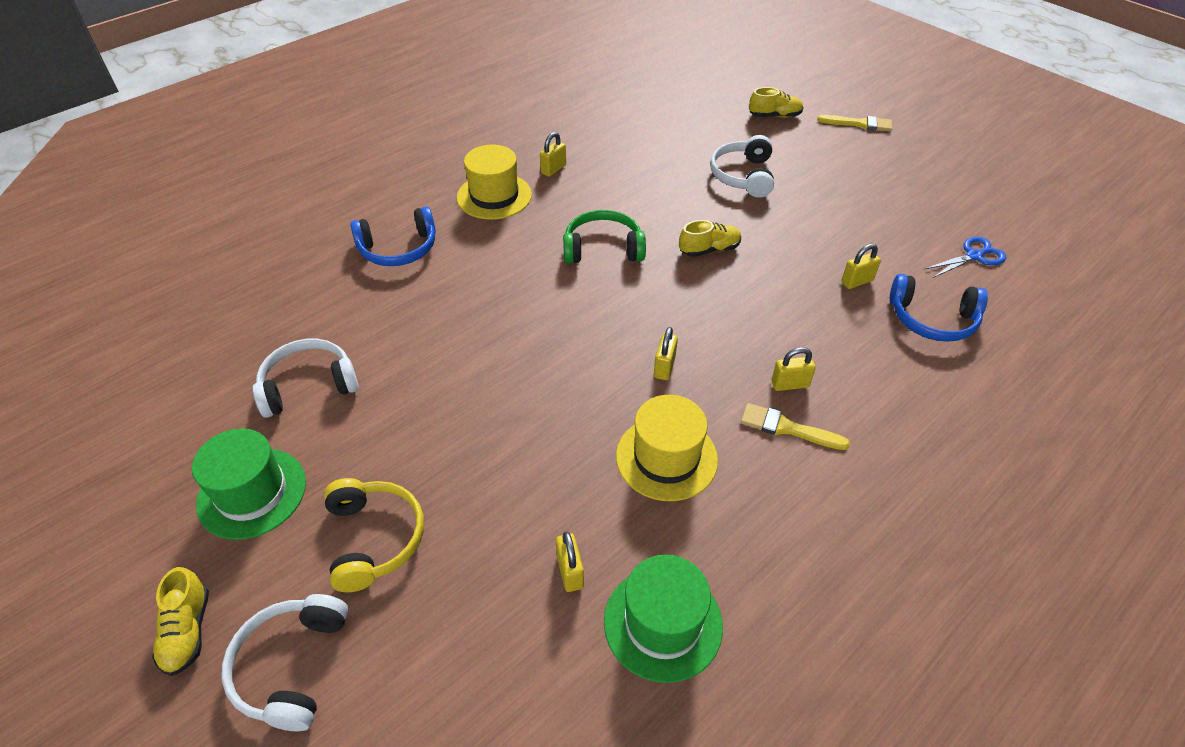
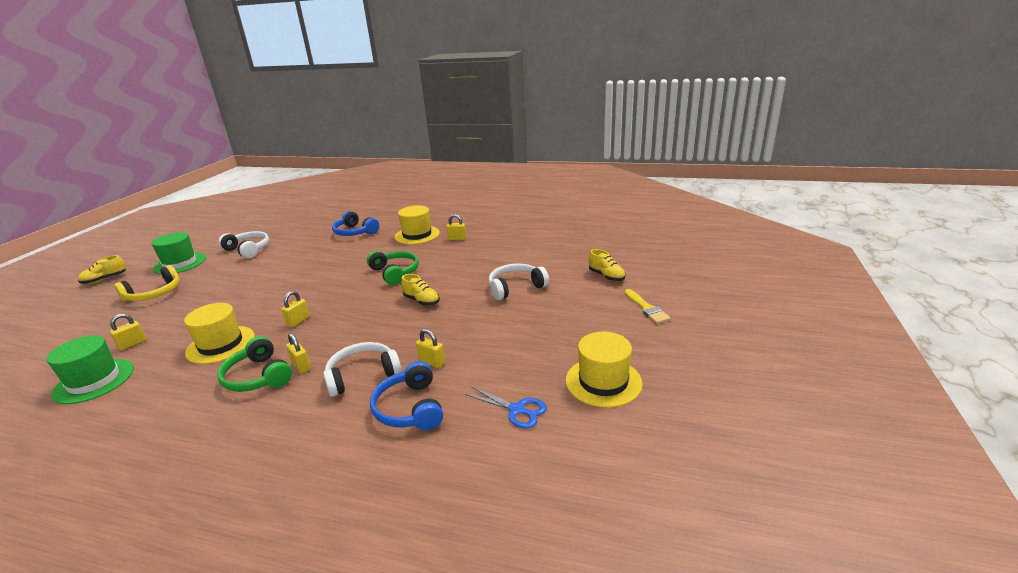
camera: 60 degrees right, 20 degrees down
white headphones [222,594,349,731] -> white headphones moved to [323,342,402,397]
yellow padlock [654,327,678,380] -> yellow padlock turned 45 degrees counterclockwise [281,291,310,327]
yellow brush [741,403,850,450] -> green headphones [217,336,292,392]
none -> yellow hat [566,331,643,408]

